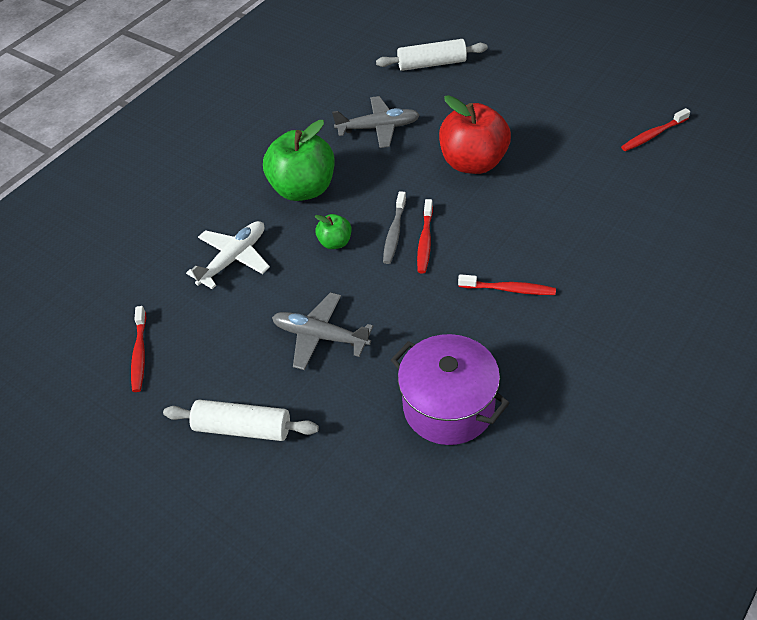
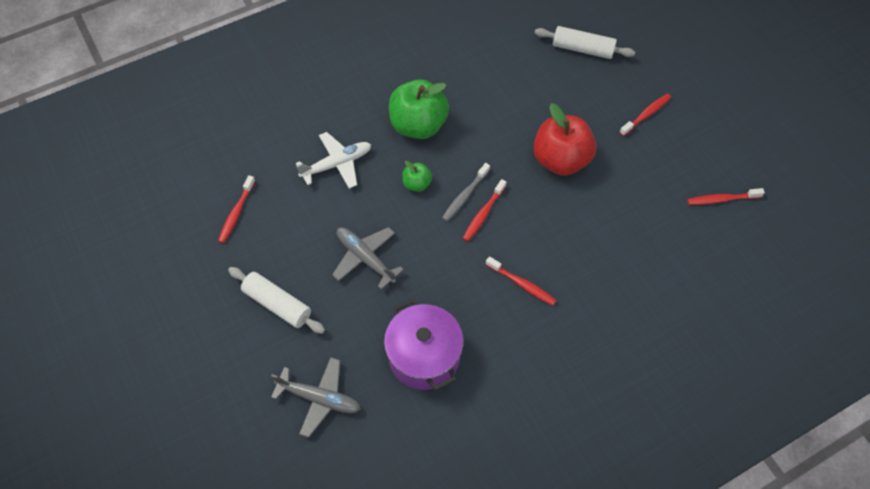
camera: 20 degrees right, 10 degrees up
grey plane [332,96,420,148] -> grey plane moved to [271,357,361,438]
none -> red toothbrush [619,94,671,136]

